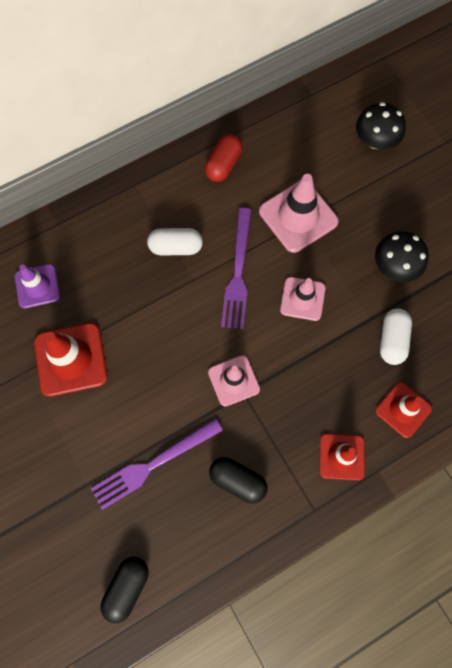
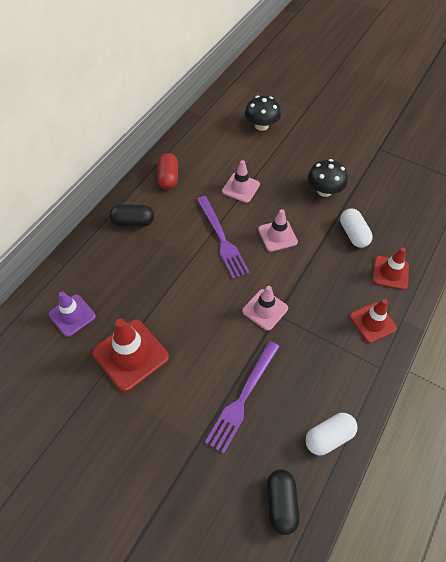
camera: 30 degrees left, 15 degrees down
white capsule [147,228,203,255] -> white capsule moved to [305,413,358,455]
black capsule [209,457,267,504] -> black capsule moved to [109,205,154,226]
pink traffic cone [259,174,339,253] -> pink traffic cone [222,160,260,203], size x0.64

